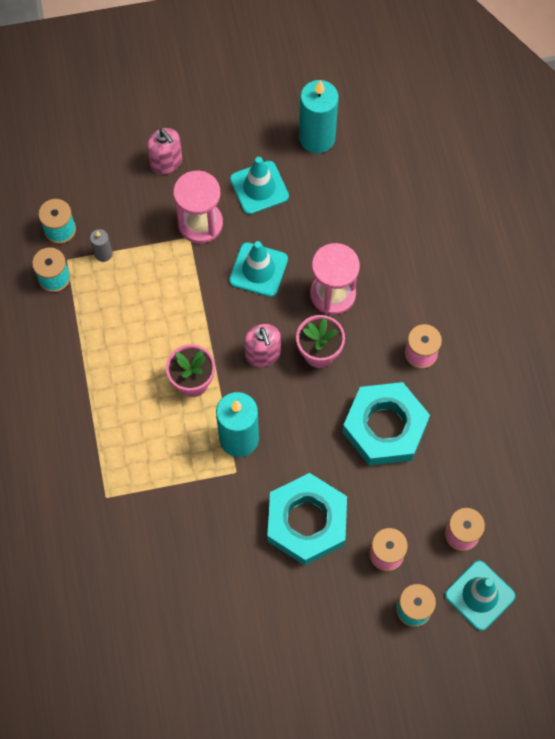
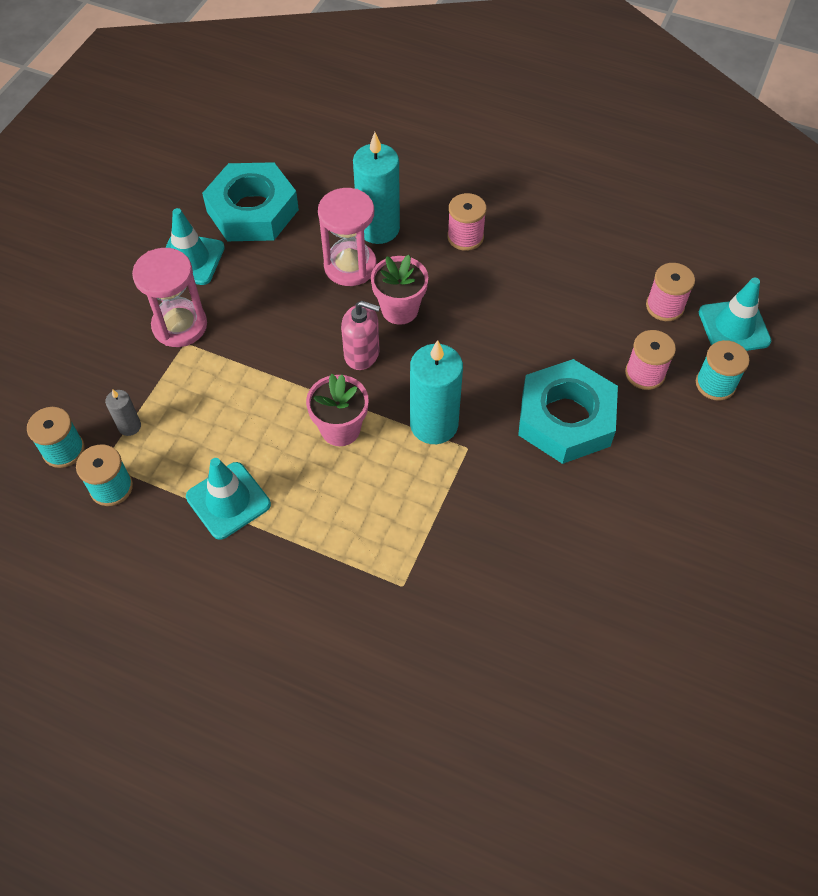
camera: 55 degrees left, 10 degrees down
pink soap dispenser [147,128,182,175] -> none
turquoise traffic cone [229,241,288,297] -> turquoise traffic cone moved to [186,458,271,540]
turquoise candle [299,80,339,153] -> turquoise candle moved to [353,132,400,244]
turquoise nut [342,382,430,466] -> turquoise nut moved to [202,162,299,241]

